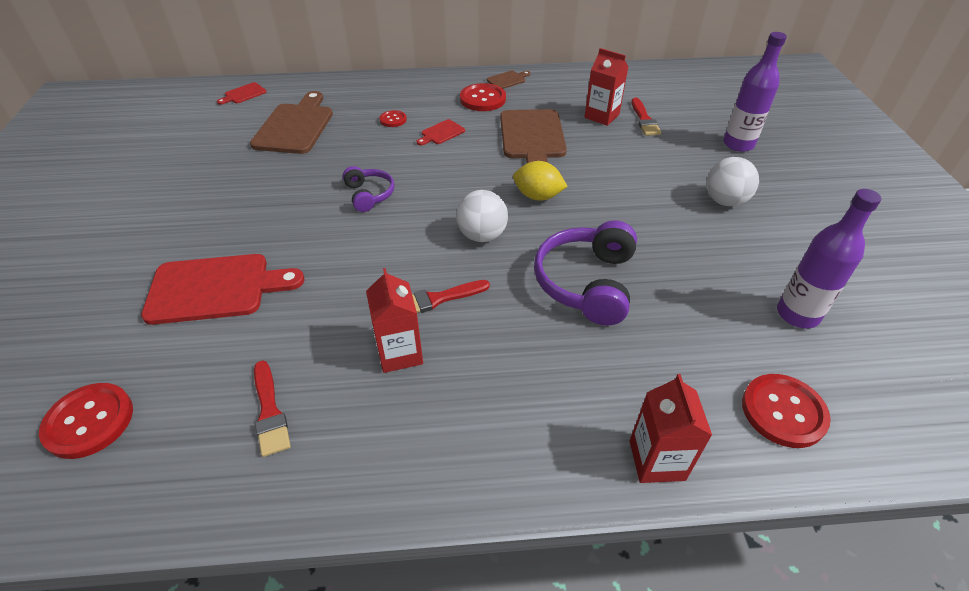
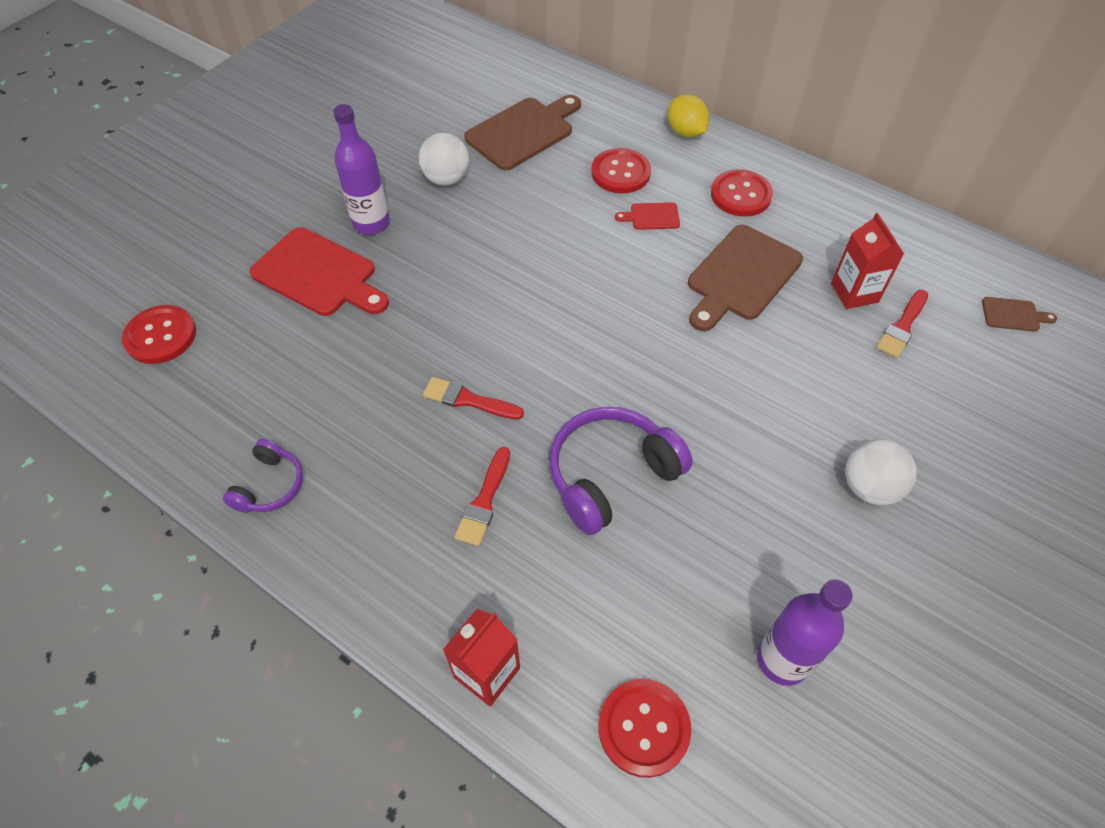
camera: 40 degrees right, 10 degrees up
red cutting board [217,82,267,105] -> none
red brush [254,360,291,457] -> red brush moved to [455,447,510,546]
purple headphones [343,166,395,212] -> purple headphones moved to [223,439,303,513]
red carton [366,268,423,373] -> none
red button [379,110,407,127] -> red button [591,148,651,193], size x1.80
white ball [456,190,508,242] -> white ball moved to [419,133,469,186]
brown cutting board [487,71,530,89] -> brown cutting board moved to [982,297,1057,332]
yellow lemon [513,161,568,201] -> yellow lemon moved to [668,94,709,138]
purple bottle [723,32,787,152] -> purple bottle moved to [333,104,390,235]

